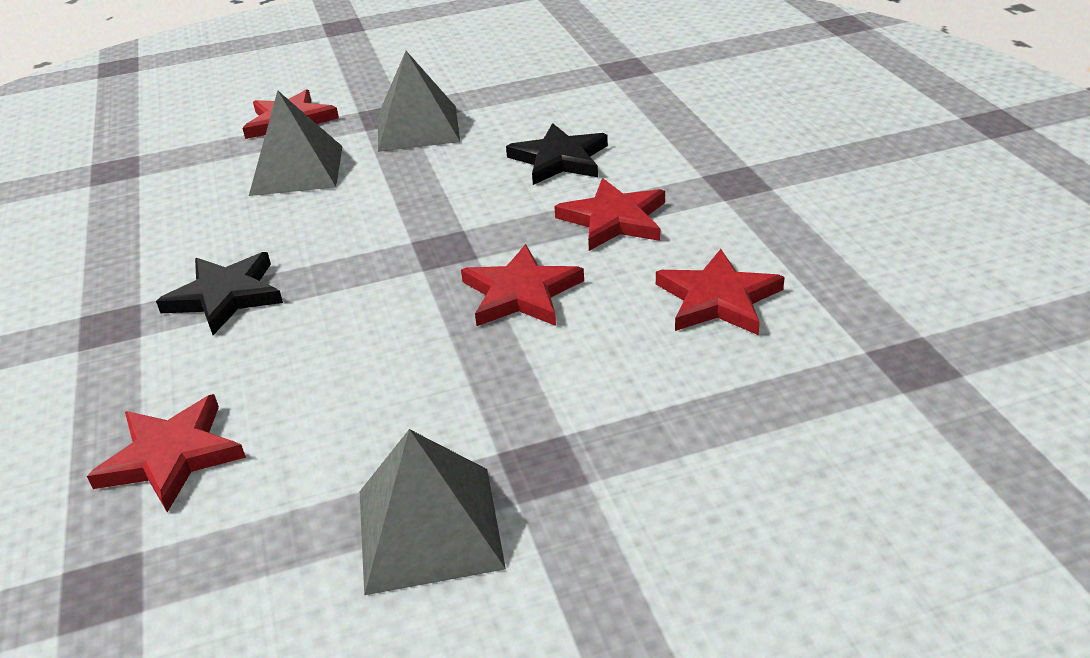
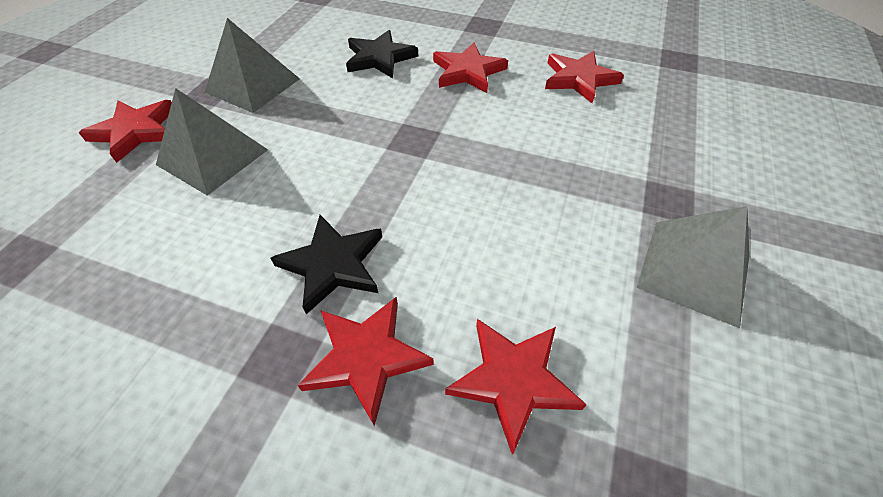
camera: 55 degrees left, 15 degrees up
red star [461,244,584,326] -> red star moved to [297,296,433,426]

